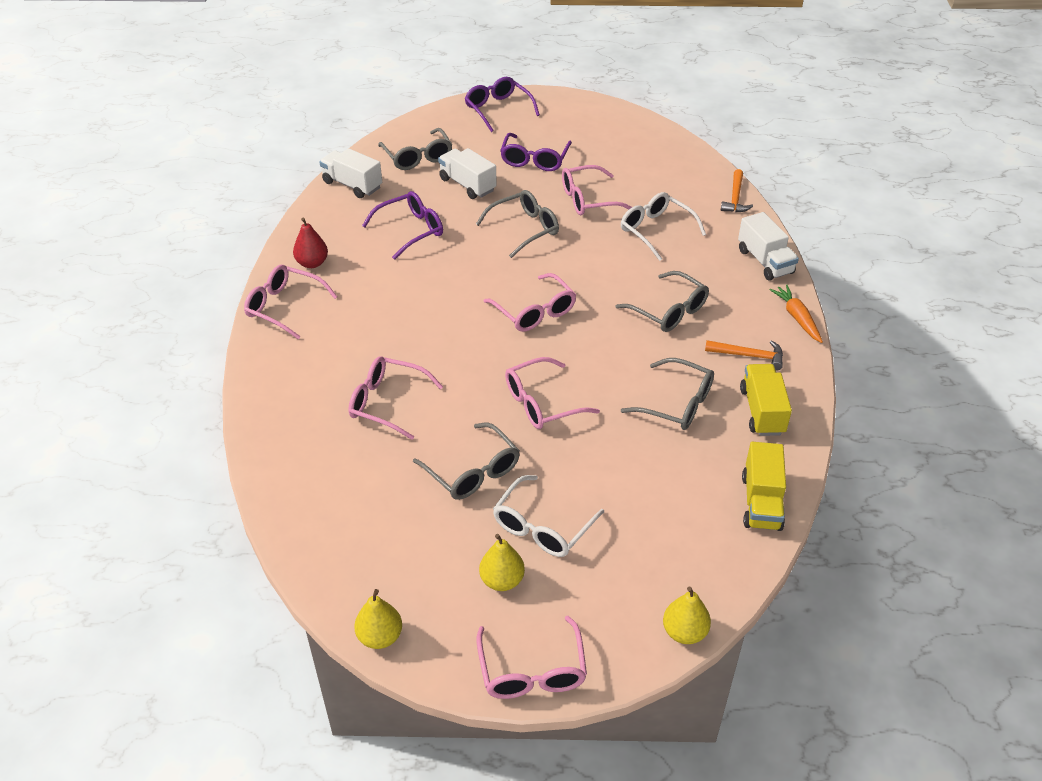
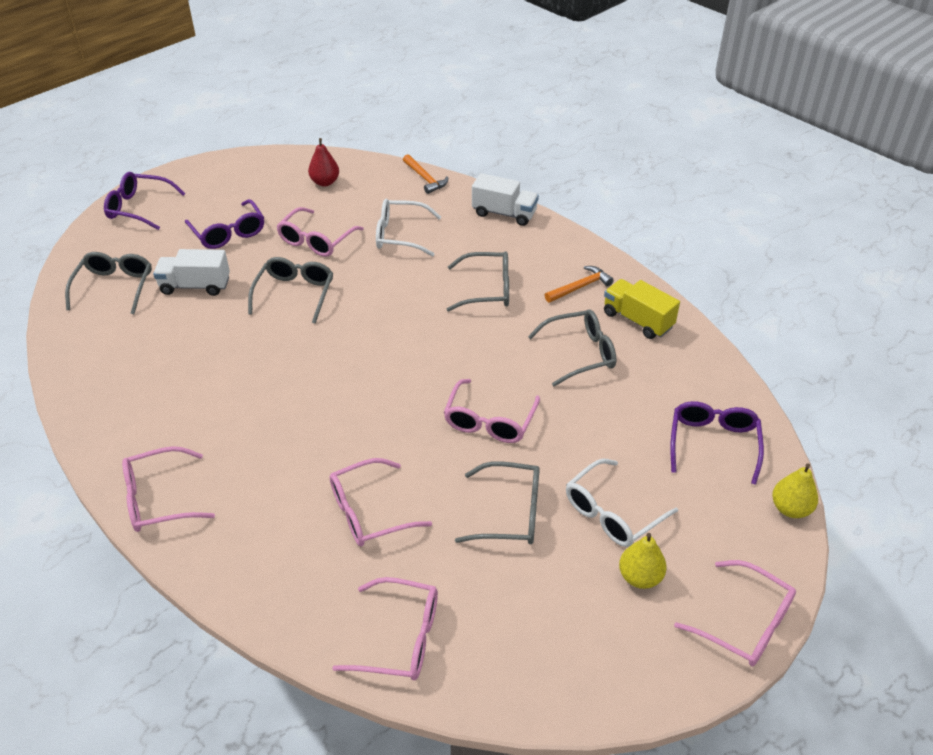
camera: 45 degrees left, 0 degrees up
red pear [293,218,328,268] -> red pear moved to [308,138,339,186]
white truck [319,148,382,198] -> none
yellow pear [354,589,402,649] -> none
purple glasses [362,191,443,260] -> purple glasses moved to [670,401,764,485]
grey glasses [378,128,452,170] -> grey glasses turned 105 degrees counterclockwise [65,252,152,314]
pink glasses [483,273,576,332] -> pink glasses moved to [332,577,438,680]
white glasses [493,475,604,557] -> white glasses turned 60 degrees clockwise [566,459,678,547]
yellow truck [742,442,786,531] -> none
orange carrot [770,285,823,343] -> none

